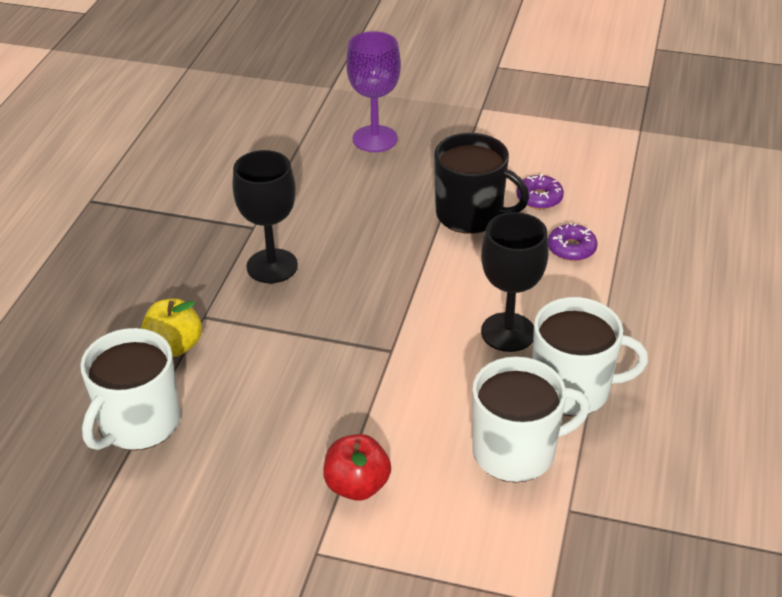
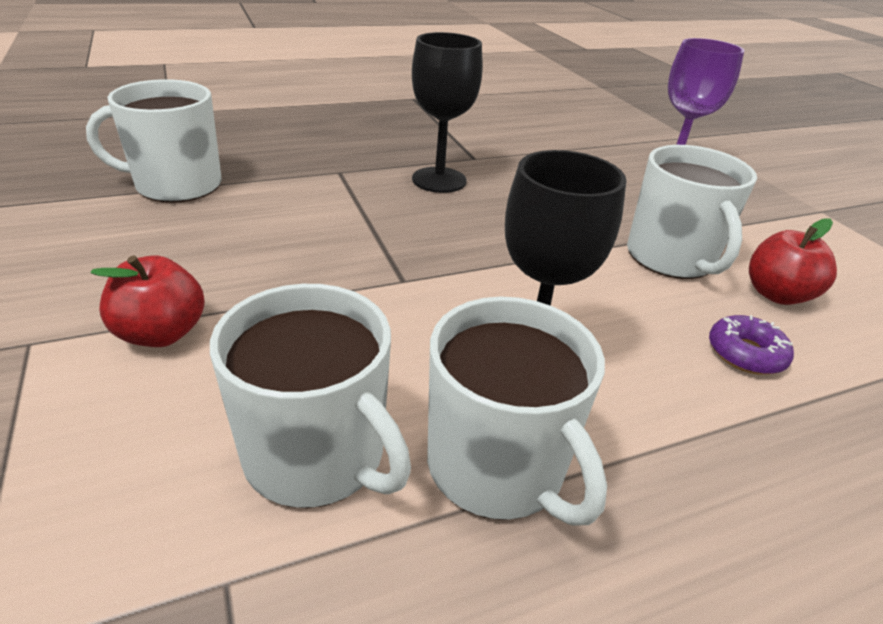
camera: 50 degrees right, 5 degrees down
yellow apple [141,298,202,357] -> none
black mug [434,133,529,234] -> white mug [627,145,757,279]
purple donut [516,174,564,209] -> red apple [749,218,837,305]

